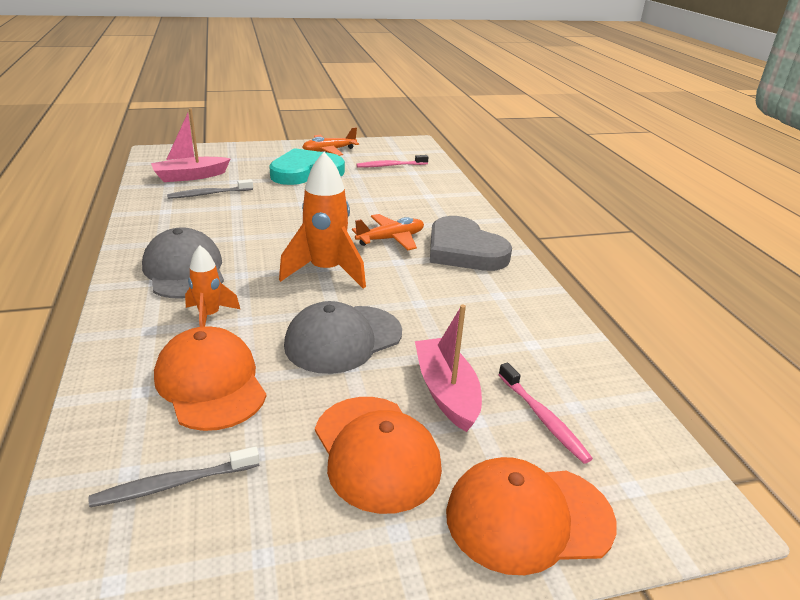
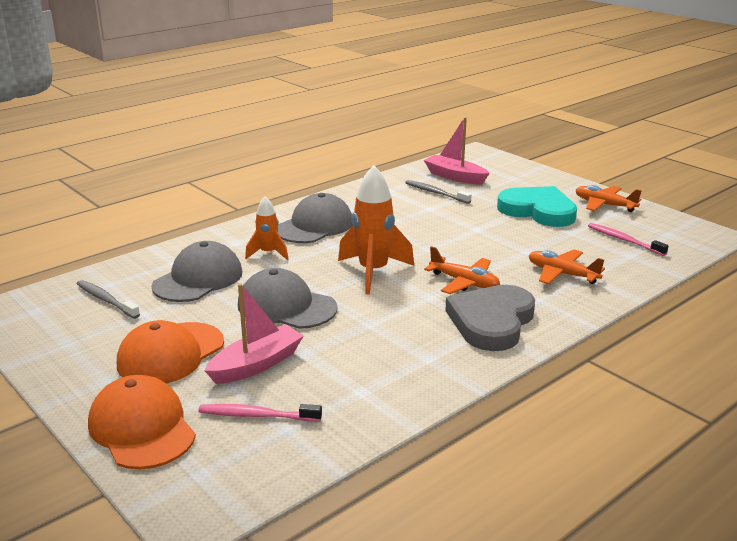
camera: 65 degrees right, 5 degrees down
orange cap [154,326,266,431] -> grey cap [151,241,242,302]
pink toothbrush [498,363,593,464] -> pink toothbrush turned 60 degrees clockwise [198,404,322,422]
none -> orange plane [529,249,605,284]

